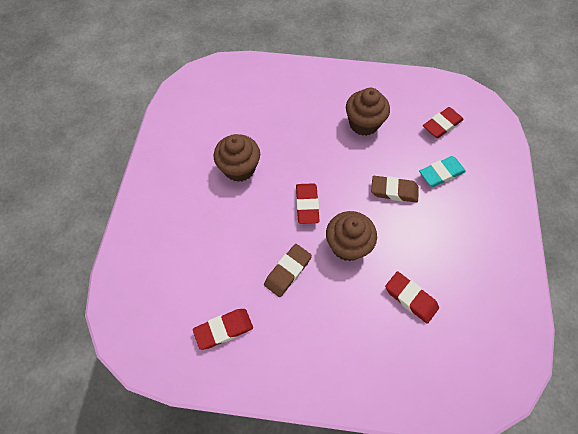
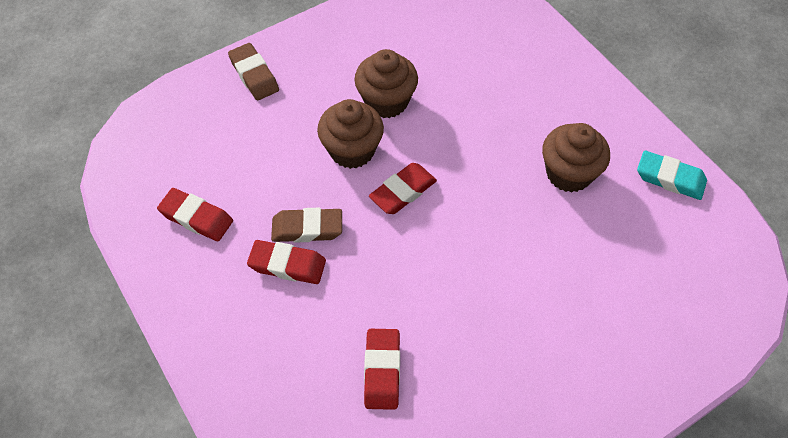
camera: 50 degrees right, 5 degrees down
brown cupcake [326,211,377,261] -> brown cupcake moved to [317,99,384,169]
brown eraser [371,176,419,203] -> brown eraser moved to [228,43,279,100]
turquoise eraser [419,156,466,187] -> turquoise eraser moved to [637,151,707,200]
red eraser [423,107,464,138] -> red eraser moved to [247,240,326,284]

